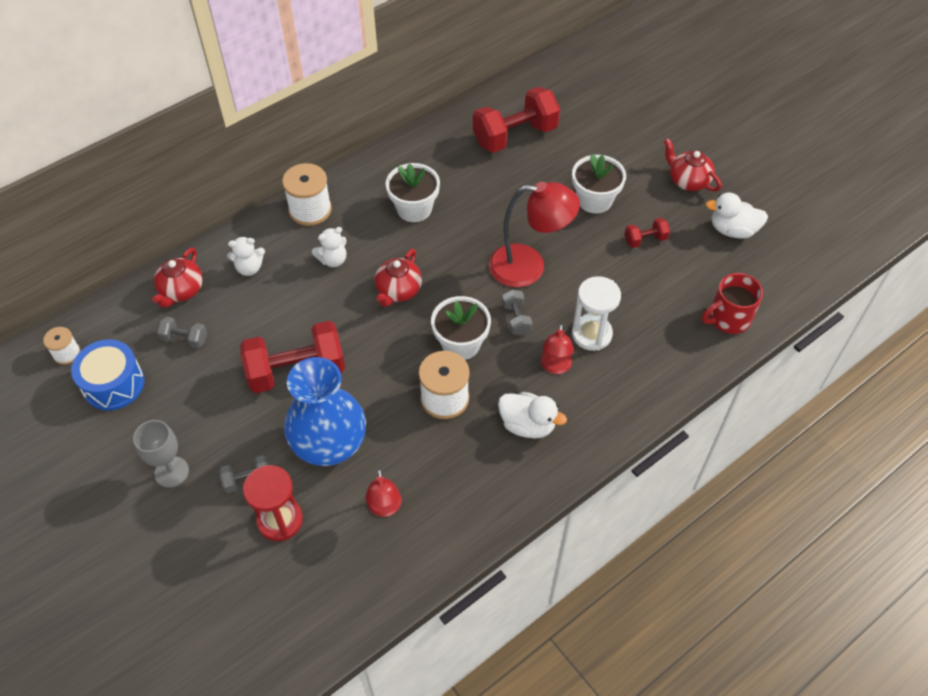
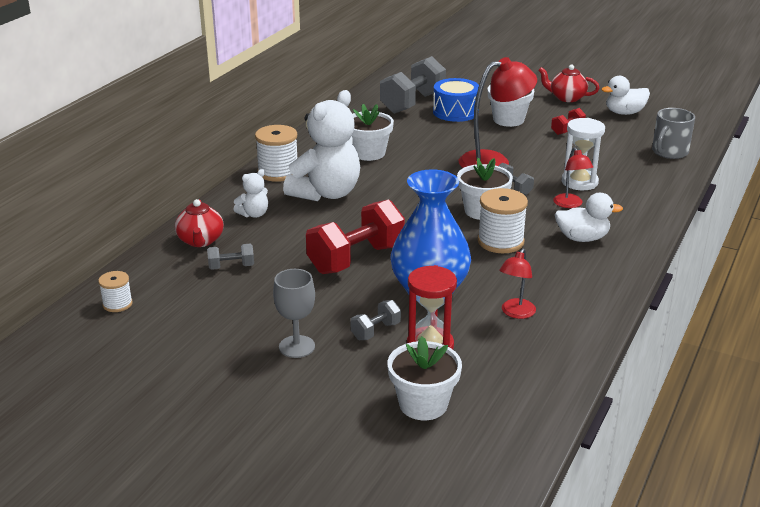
camera: 25 degrees left, 25 degrees down
blue drum [71,339,145,411] -> blue drum moved to [433,78,479,122]
white teddy bear [312,227,347,267] -> white teddy bear [283,90,360,201], size x2.22
red lamp [365,468,401,517] -> red lamp turned 60 degrees clockwise [499,248,536,319]
red teapot [375,249,422,307] -> none
red dumbbell [473,87,560,153] -> grey dumbbell [380,56,446,114]
red mug [702,273,763,334] -> grey mug [652,108,695,159]
none -> white flower pot [387,336,462,420]

